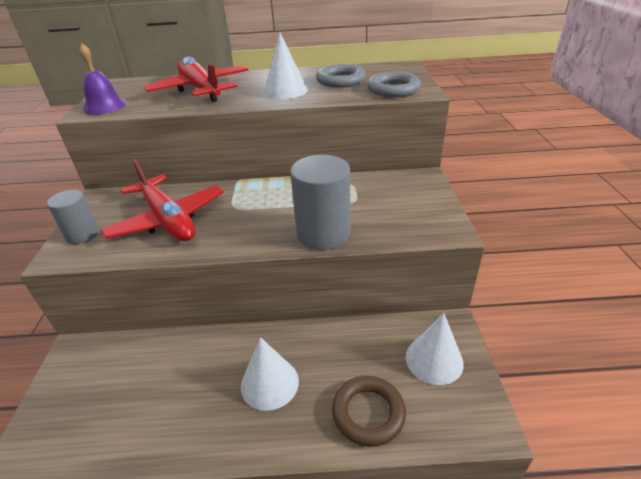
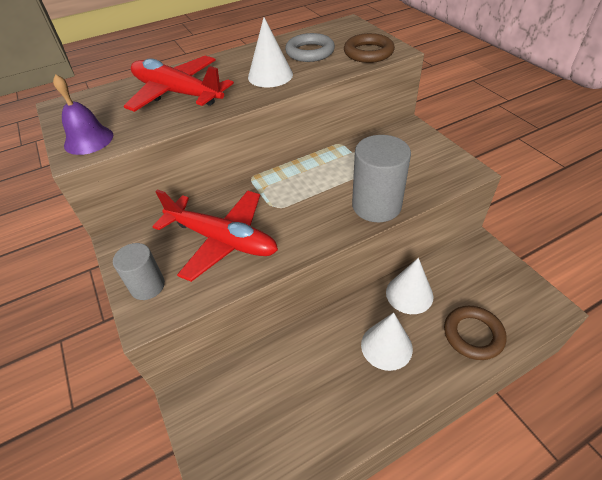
camera: 25 degrees left, 10 degrees up
grey ring [367,72,421,97] -> brown ring [344,33,395,63]
white cone [406,313,464,385] -> white cone moved to [386,258,433,314]

